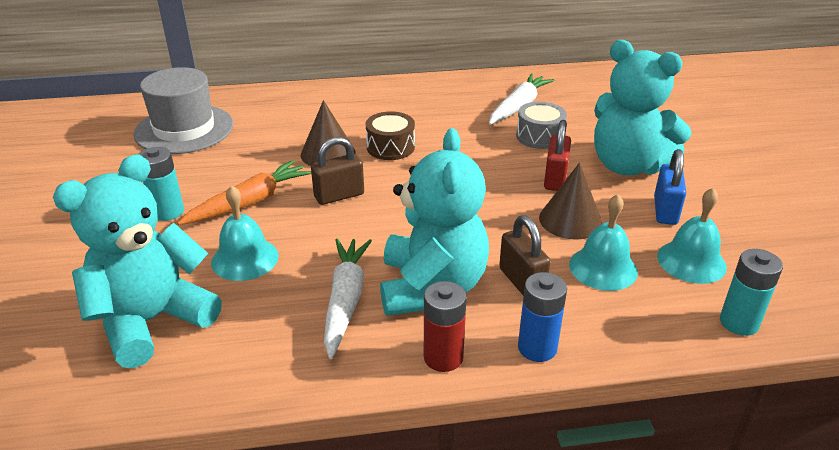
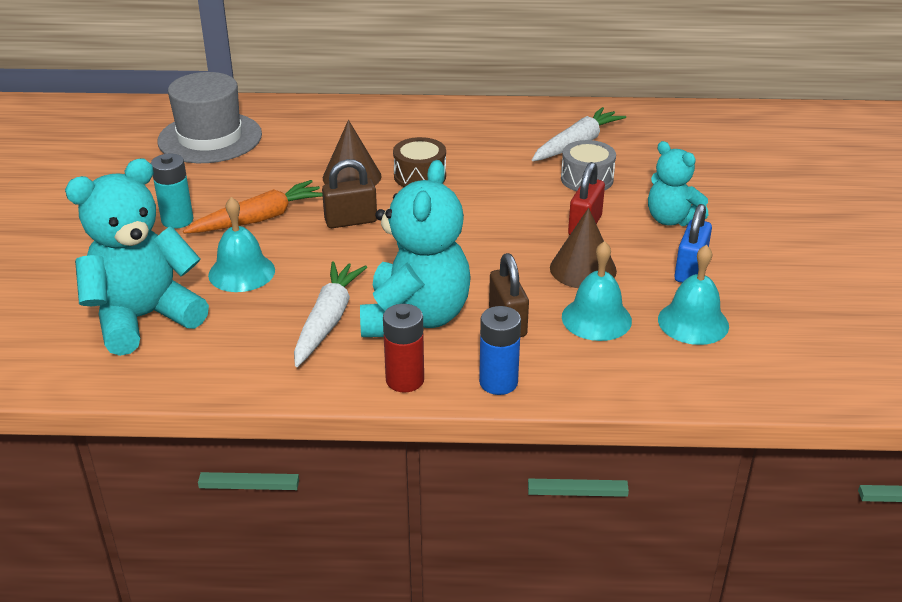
camera: 10 degrees right, 0 degrees up
turquoise teddy bear [594,40,691,175] -> turquoise teddy bear [648,141,708,226], size x0.59
turquoise battery [720,249,783,336] -> none

